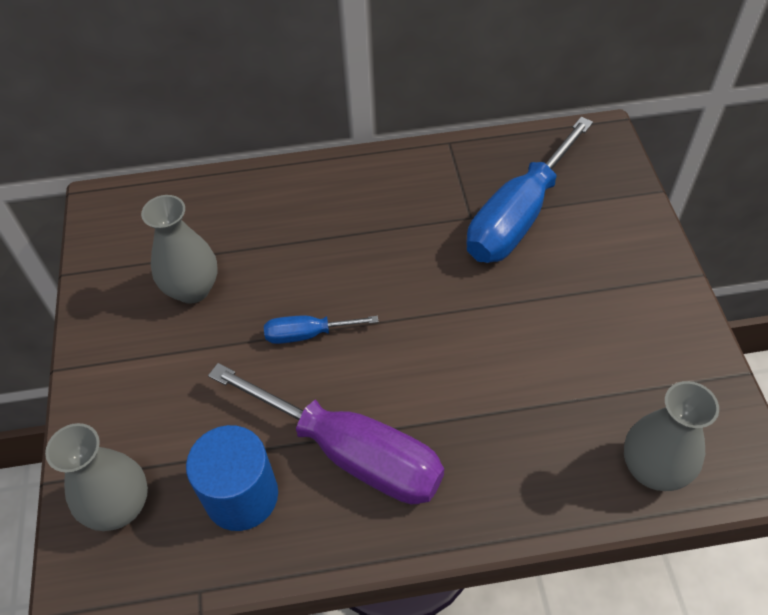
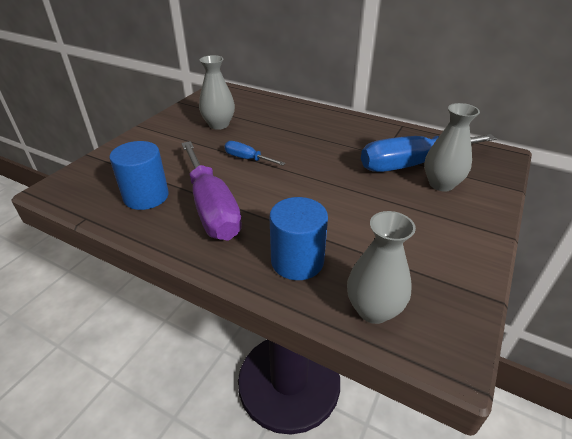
camera: 35 degrees right, 15 degrees down
grey vase [45,423,148,531] -> grey vase moved to [424,103,480,191]
none -> blue cylinder [270,197,328,280]

